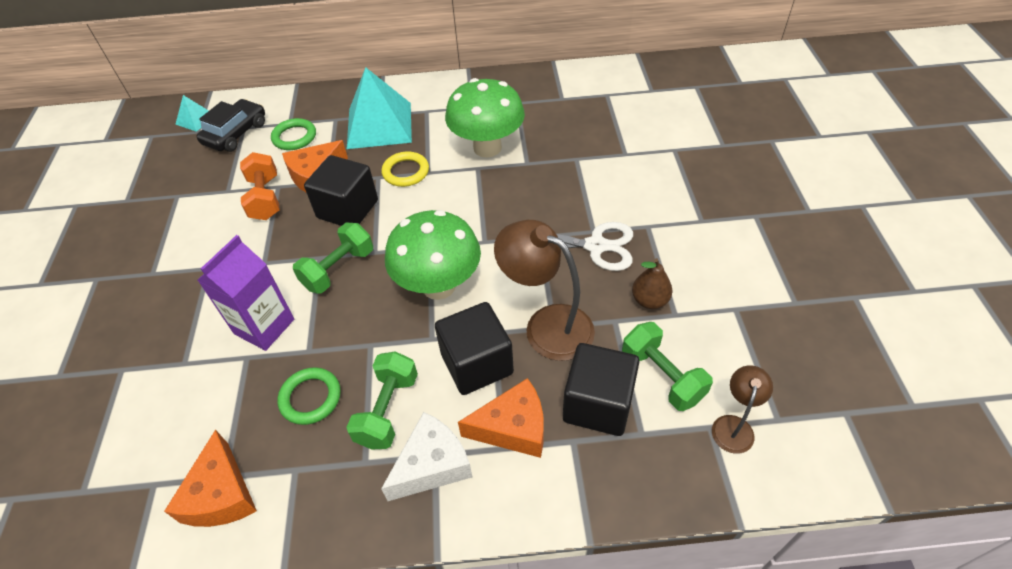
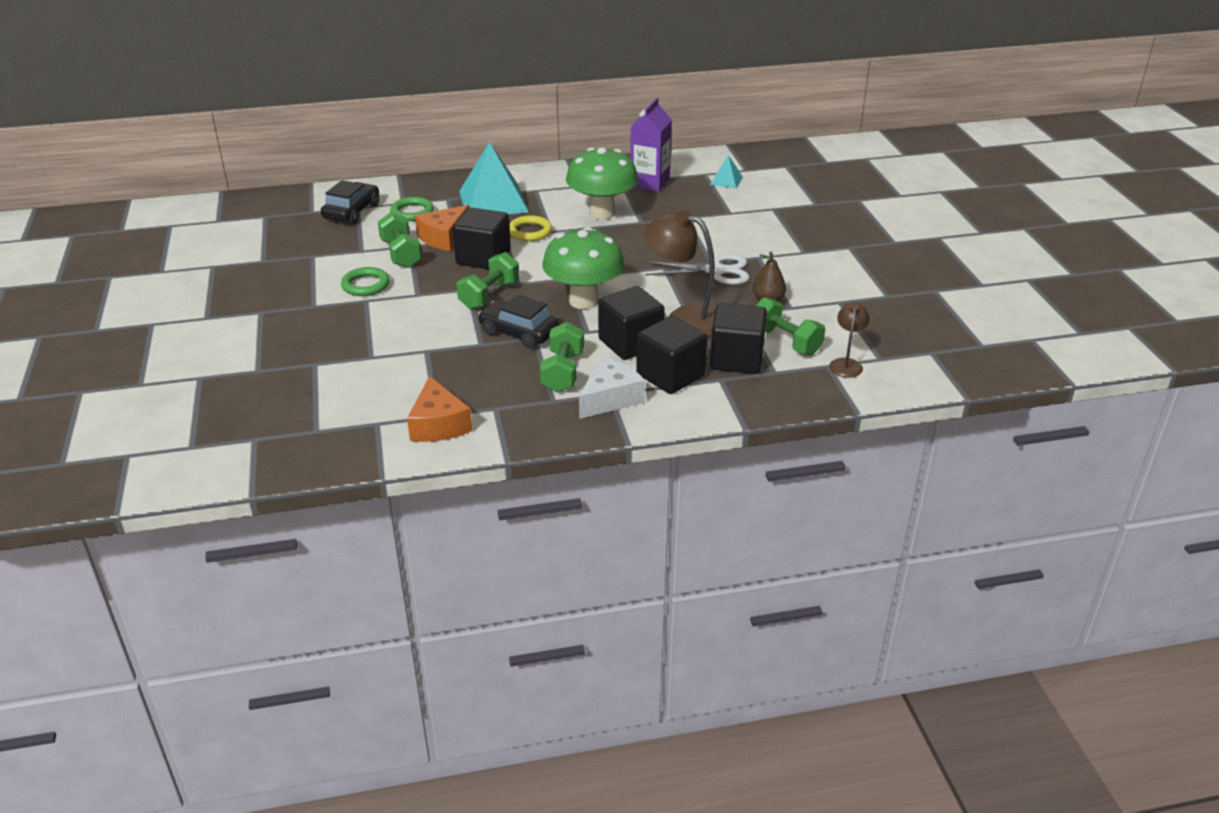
camera: 10 degrees left, 15 degrees down
turquoise pyramid [176,95,209,132] -> turquoise pyramid moved to [710,155,743,189]
purple carton [197,235,294,351] -> purple carton moved to [630,98,672,192]
orange dumbbell [240,152,279,220] -> green dumbbell [378,212,422,268]
green ring [277,367,341,425] -> green ring moved to [341,267,390,296]
orange cheese [458,378,544,458] -> black cube [636,316,708,394]
none -> black car [478,295,559,349]

